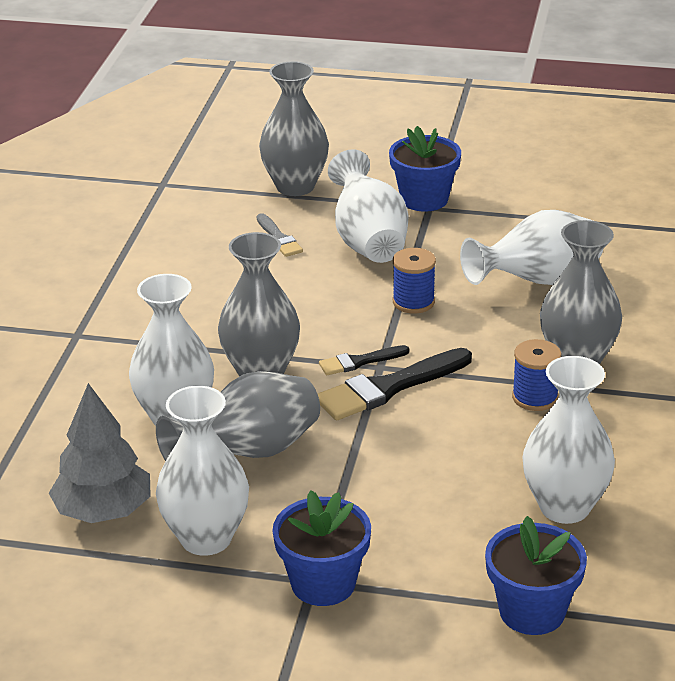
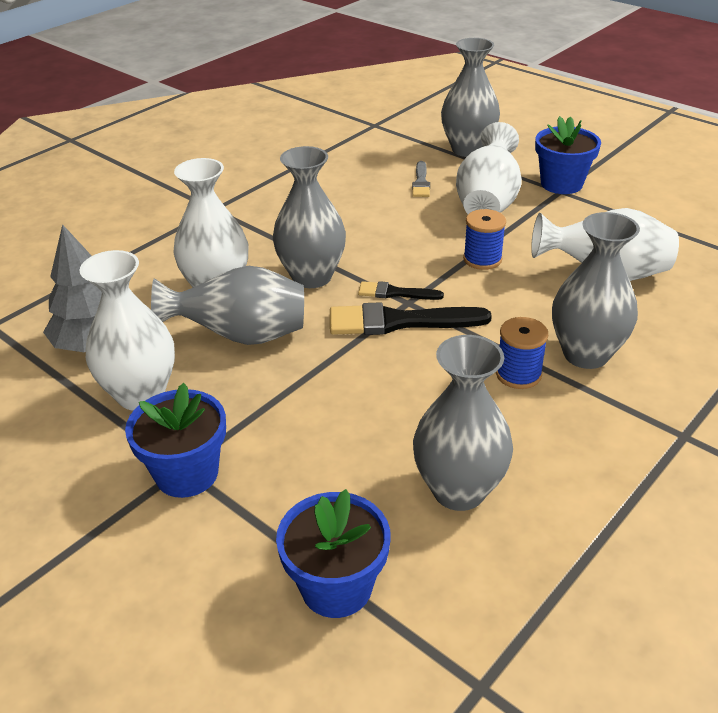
camera: 30 degrees right, 5 degrees up
white vase [523,356,615,524] -> grey vase [413,335,513,511]

